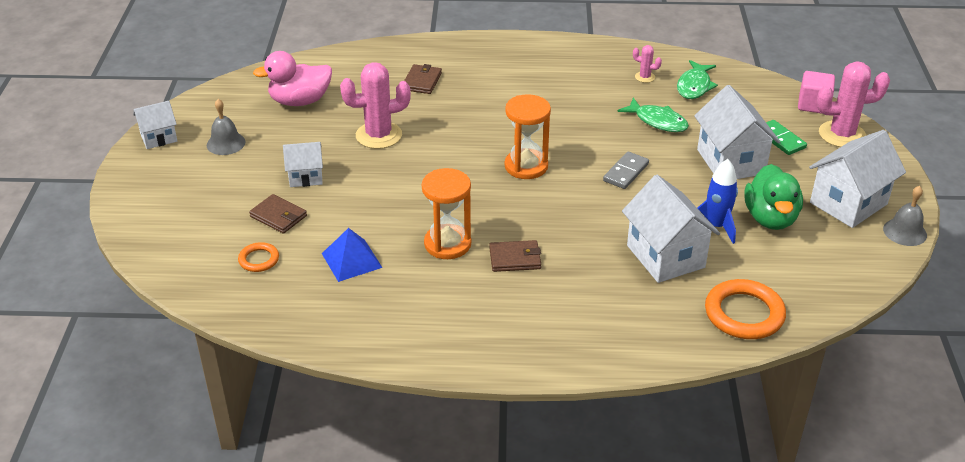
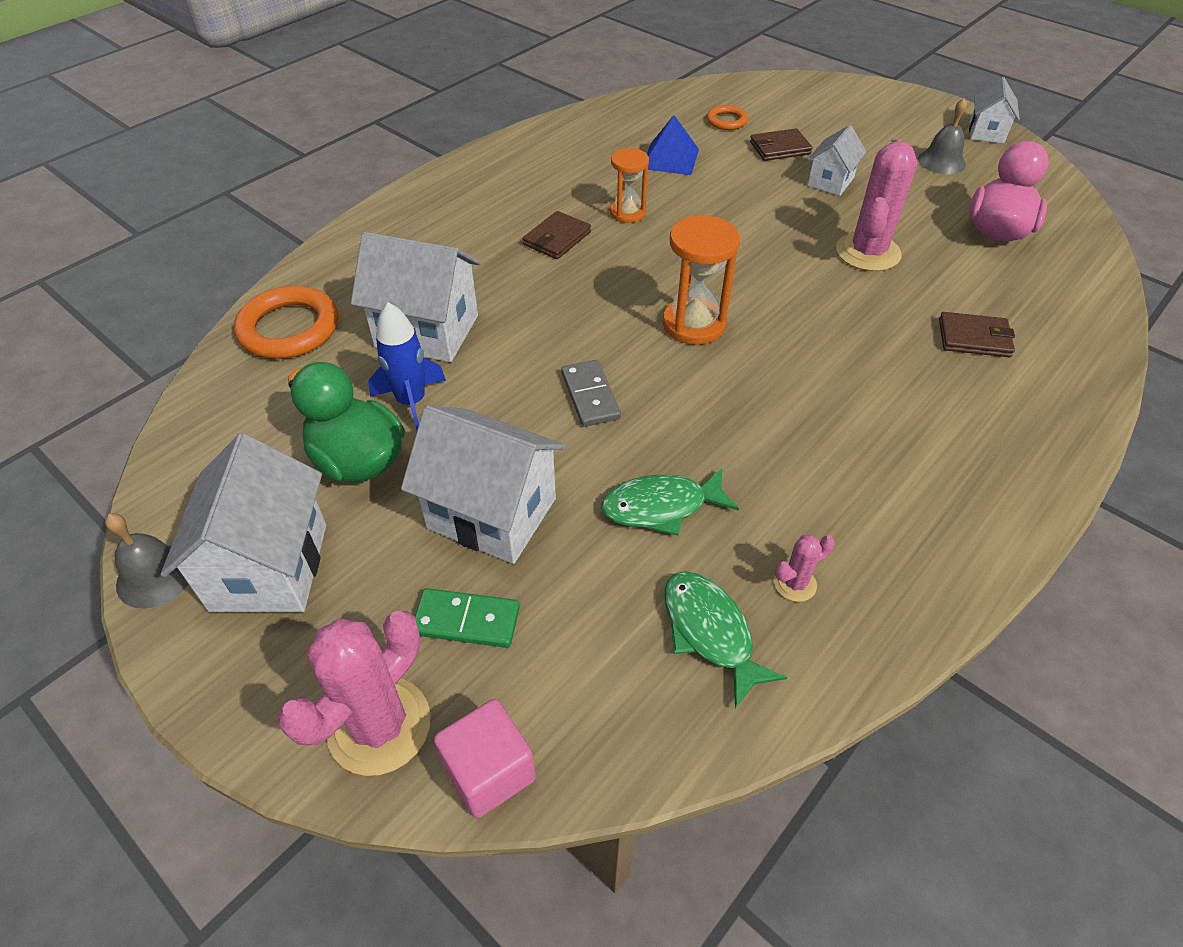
camera: 130 degrees right, 10 degrees up
brown wallet [404,64,442,94] -> brown wallet turned 45 degrees counterclockwise [939,312,1015,357]
orange hourglass [422,168,471,259] -> orange hourglass [610,148,649,223], size x0.65

